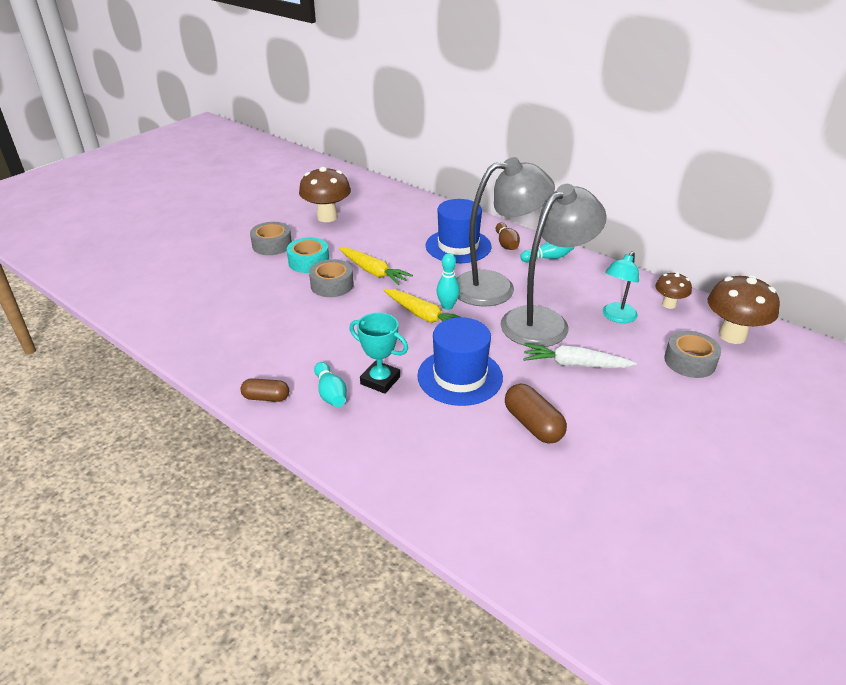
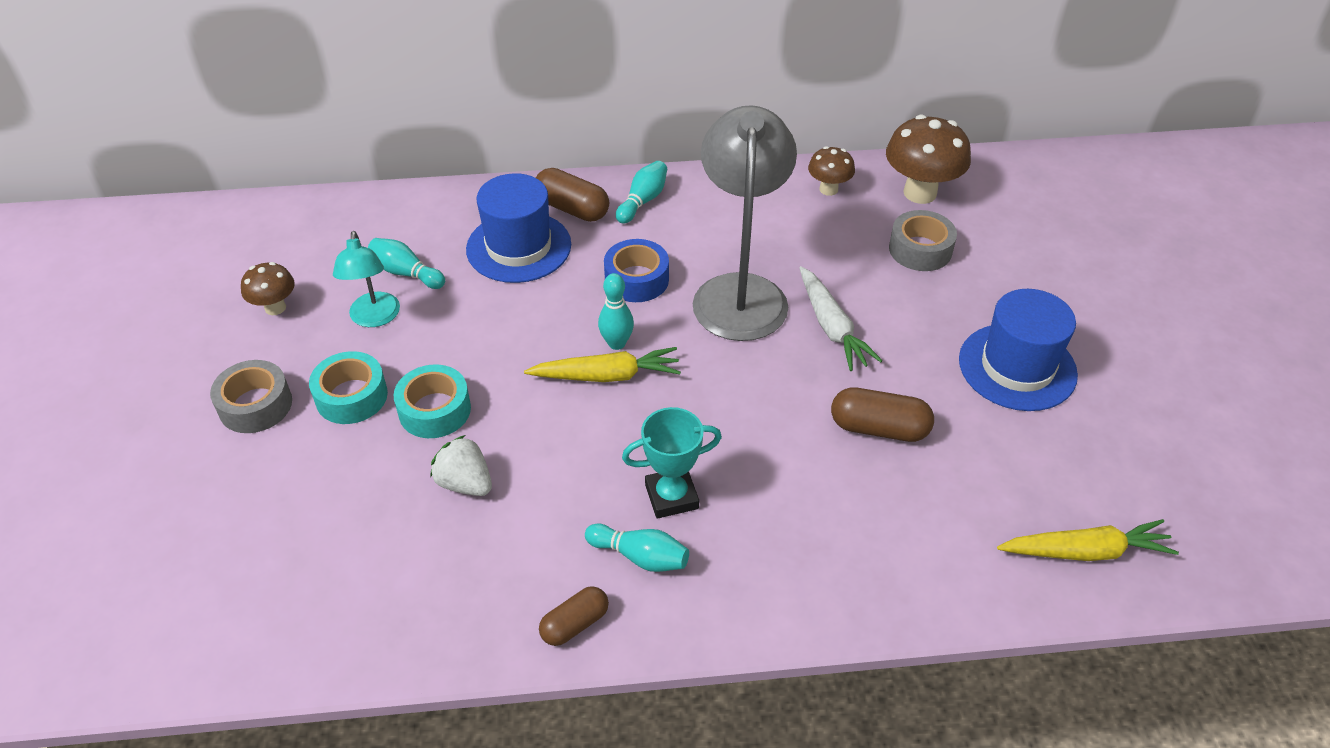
camera: 45 degrees left, 10 degrees up
brown mushroom [299,167,351,222] -> brown mushroom [241,262,295,315], size x0.57
grey tape [309,259,354,297] -> turquoise tape [394,365,471,438]
yellow carrot [339,248,413,285] -> yellow carrot moved to [997,519,1179,561]
blue hat [417,317,503,406] -> blue hat moved to [959,289,1078,411]
grey lamp [456,157,555,307] -> blue tape [604,239,669,302]
brown bowling pin [496,223,520,250] -> brown capsule [536,168,609,222]
white carrot [523,344,637,368] -> white carrot turned 75 degrees counterclockwise [799,266,883,371]
turquoise lamp [603,251,639,323] -> turquoise lamp moved to [333,231,400,327]
none -> turquoise bowling pin [368,238,445,289]
none -> white strawberry [430,435,492,496]

